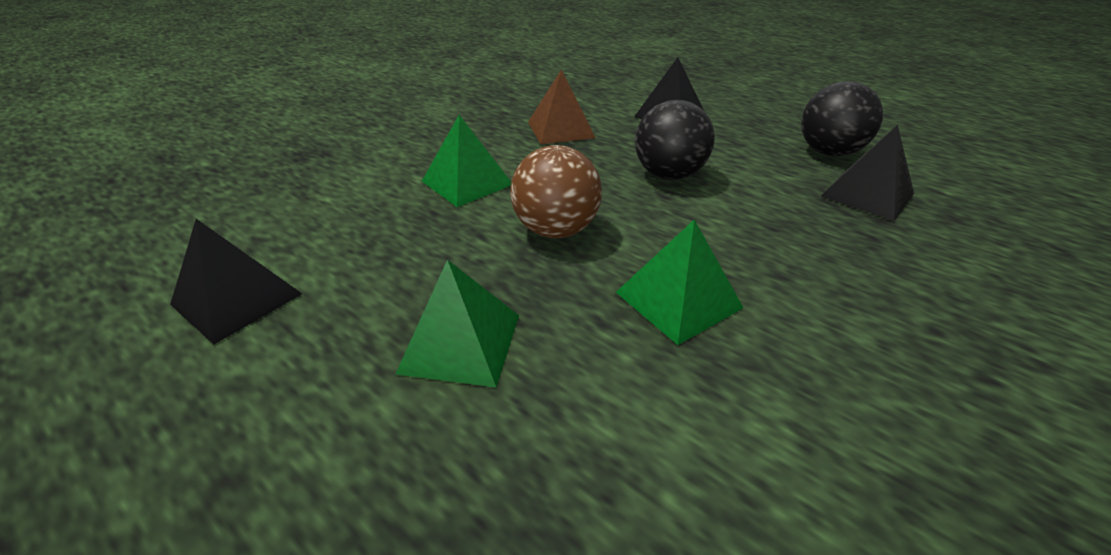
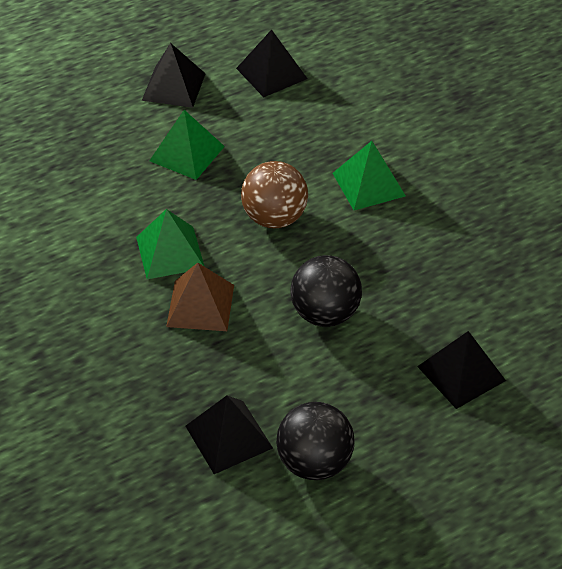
camera: 110 degrees right, 10 degrees up
brown pyramid [528,69,596,144] -> brown pyramid moved to [166,263,234,331]
none -> black pyramid [142,43,206,108]

